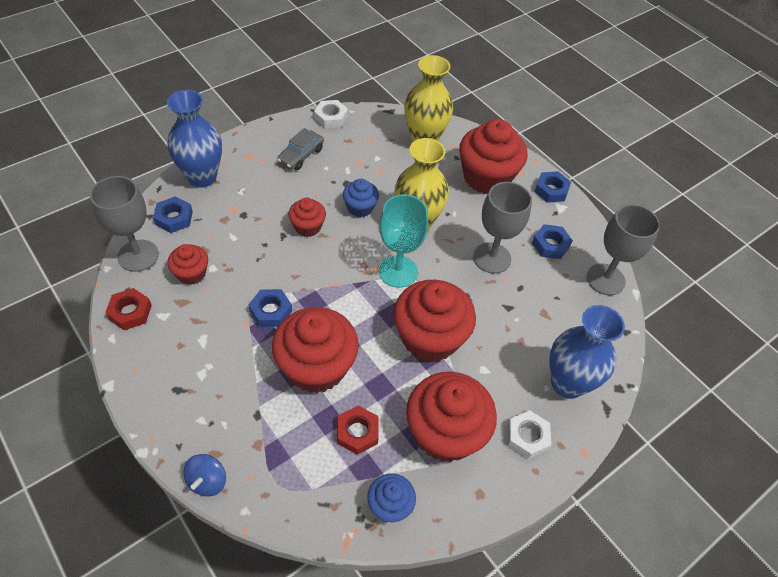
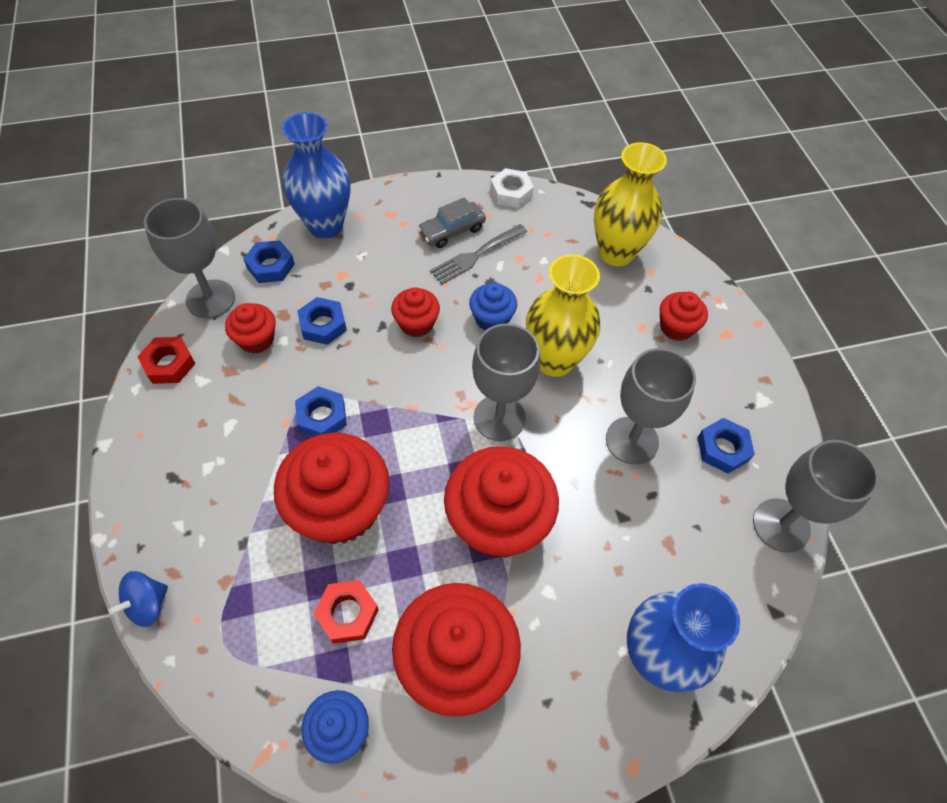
camera: 25 degrees right, 5 degrees up
turquoise goblet [379,194,428,288] -> grey goblet [472,323,540,441]
red cupcake [459,119,527,194] -> red cupcake [660,292,708,341], size x0.51
white nut [507,410,551,459] -> none
blue nut [534,171,571,203] -> blue nut moved to [297,297,347,345]
none -> grey fork [430,224,527,285]

